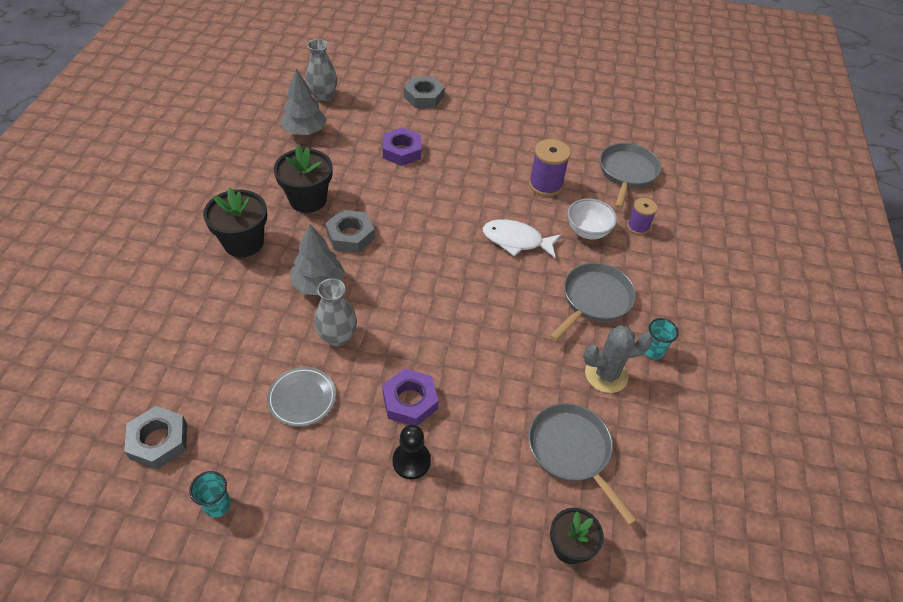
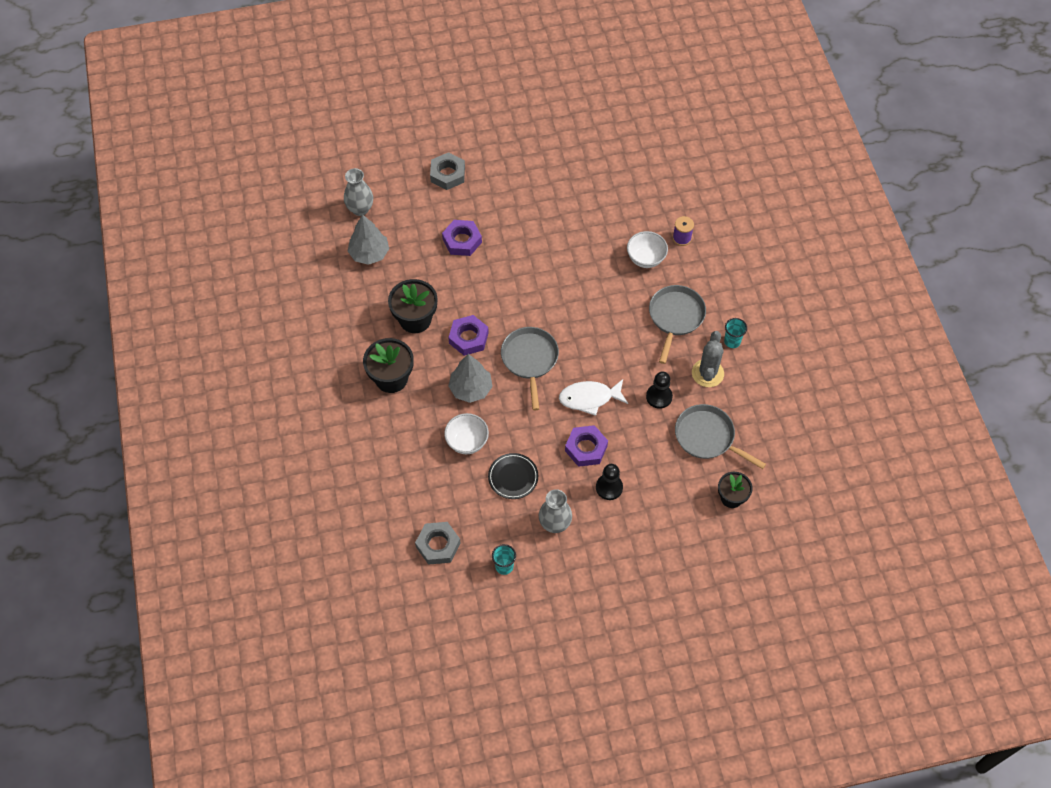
camera: 20 degrees left, 10 degrees up
grey plate [267,367,336,427] -> black plate [488,453,538,499]
grey vase [314,278,357,347] -> grey vase moved to [539,489,572,533]
grey nut [325,210,375,253] -> purple nut [448,315,489,356]
white fish [483,219,562,258] -> white fish moved to [559,379,628,416]
purple spool [529,139,571,196] -> none
grey cactus [583,325,653,393] -> grey cactus turned 45 degrees counterclockwise [692,331,724,387]
grey pan [600,143,661,209] -> grey pan moved to [501,327,559,410]
none -> white bowl [444,413,489,454]
none -> black pawn [646,372,673,409]

